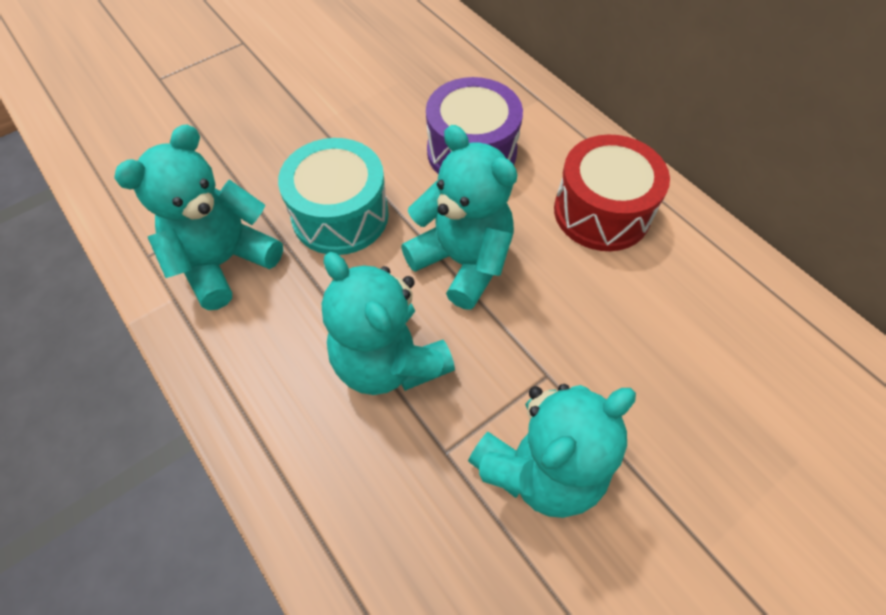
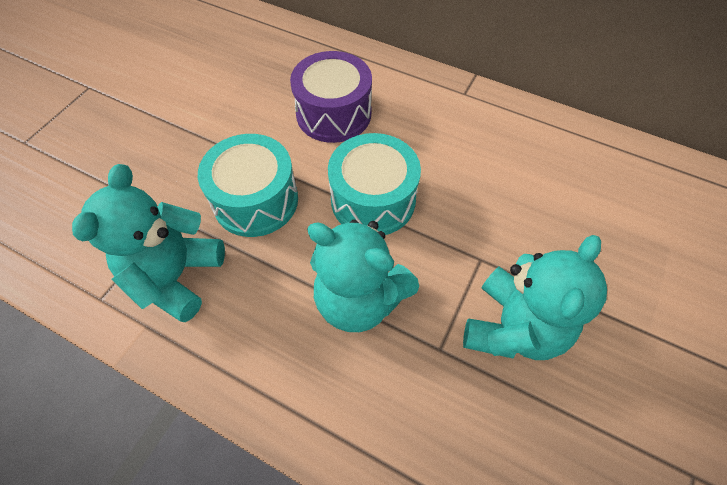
camera: 25 degrees left, 0 degrees up
turquoise teddy bear [401,125,517,310] -> turquoise drum [328,133,421,235]
red drum [554,134,670,251] -> none

